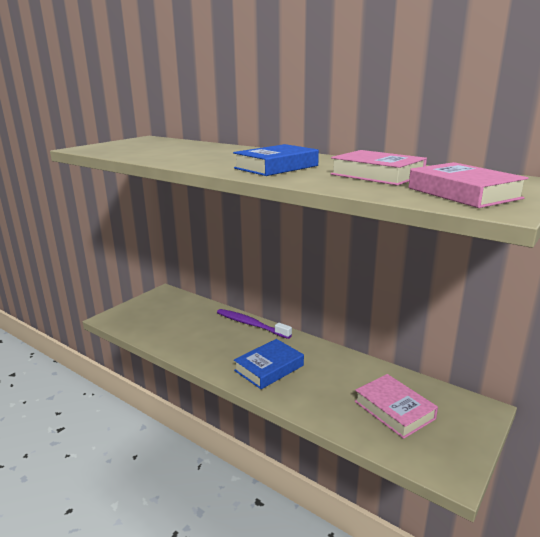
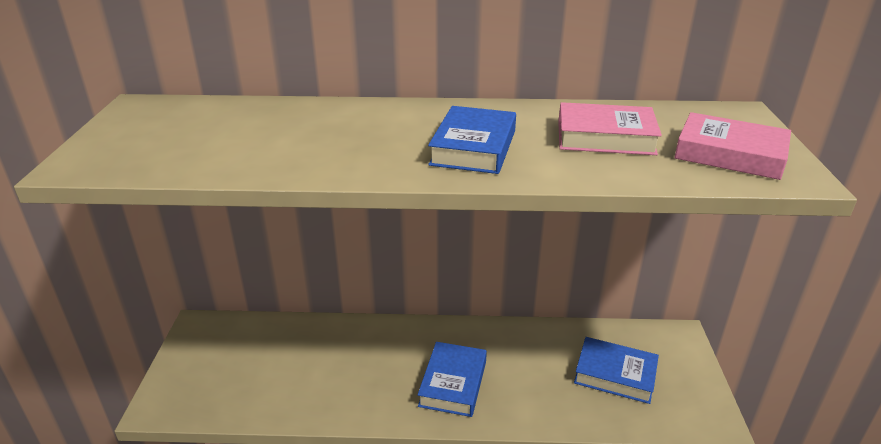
camera: 35 degrees left, 10 degrees up
purple toothbrush [217,309,292,339] -> none
pink book [354,374,438,439] -> blue book [574,337,659,404]

